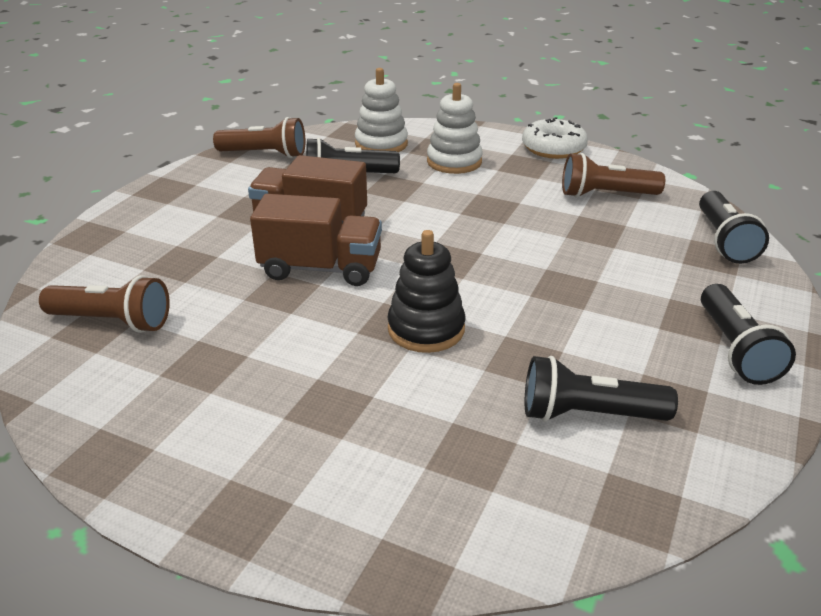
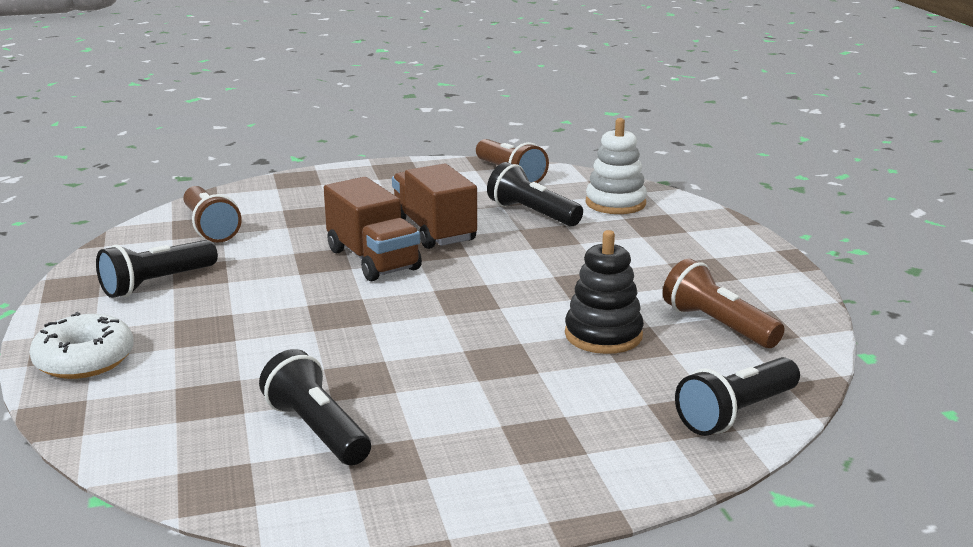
camera: 50 degrees right, 10 degrees down
black stacking toy [387,230,465,353] -> black stacking toy moved to [565,230,644,354]
white stacking toy [427,83,483,174] -> none
white donut [522,117,588,159] -> white donut moved to [29,312,134,379]
black flashlight [701,284,796,385] -> black flashlight moved to [96,240,218,298]

